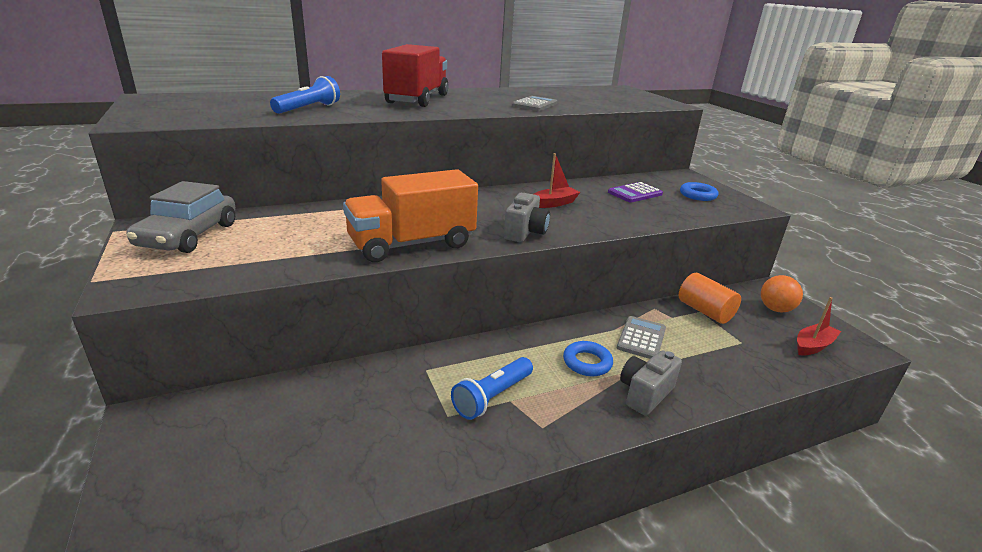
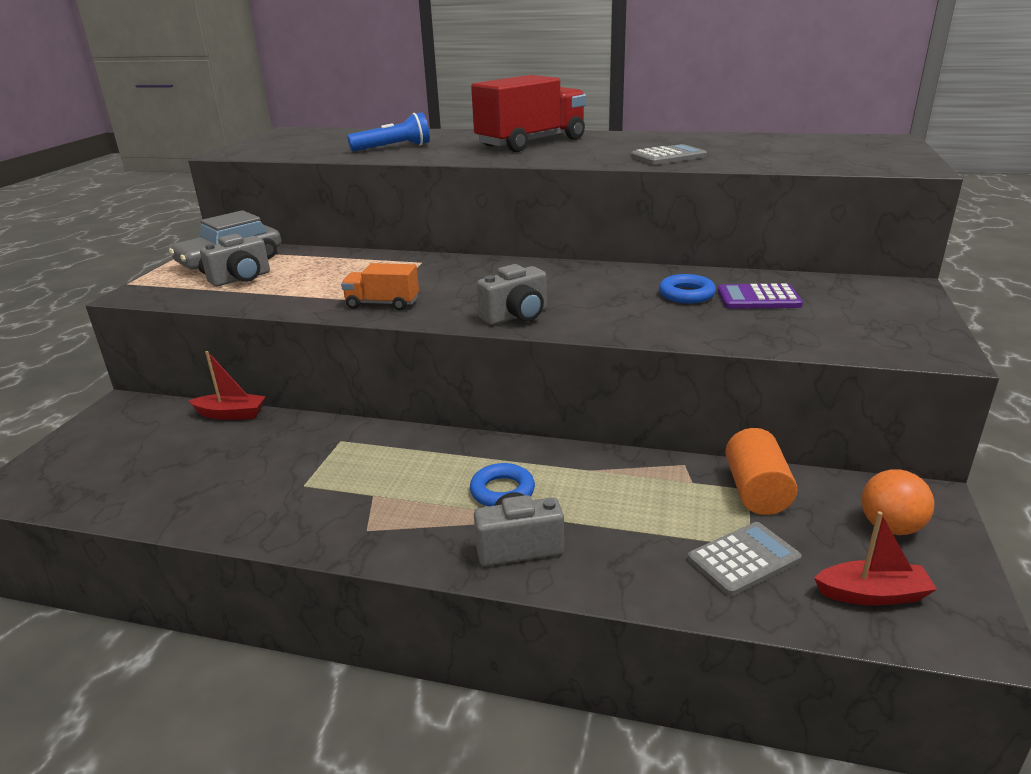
camera: 40 degrees right, 0 degrees up
orange truck [343,169,478,262] -> orange truck [341,263,419,310], size x0.52
blue flashlight [451,357,533,420] -> none
red boat [534,153,580,208] -> red boat moved to [188,351,266,420]
grey calculator [617,316,666,359] -> grey calculator moved to [688,522,802,596]
blue ring [680,182,719,201] -> blue ring moved to [659,274,716,304]
none -> grey camera [200,234,270,286]

